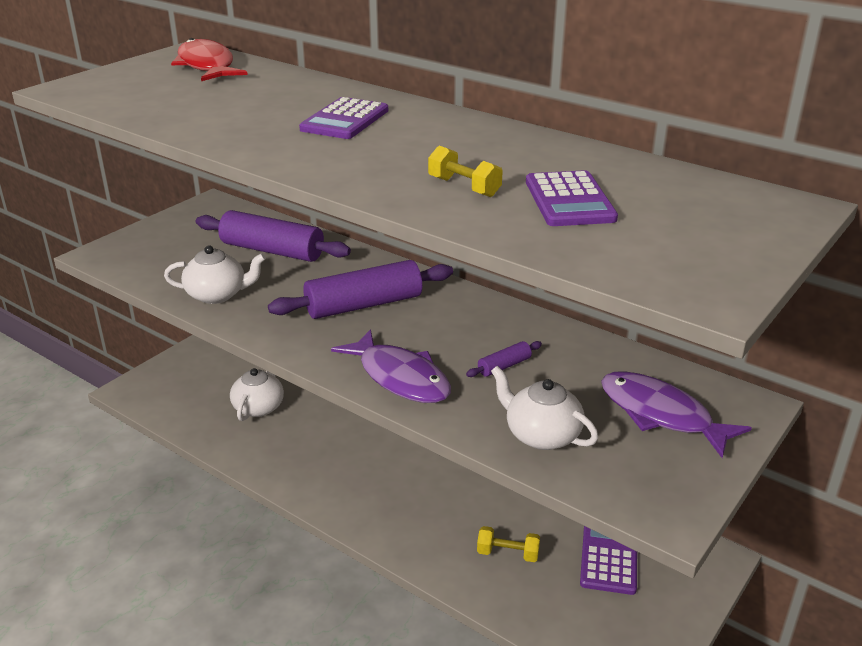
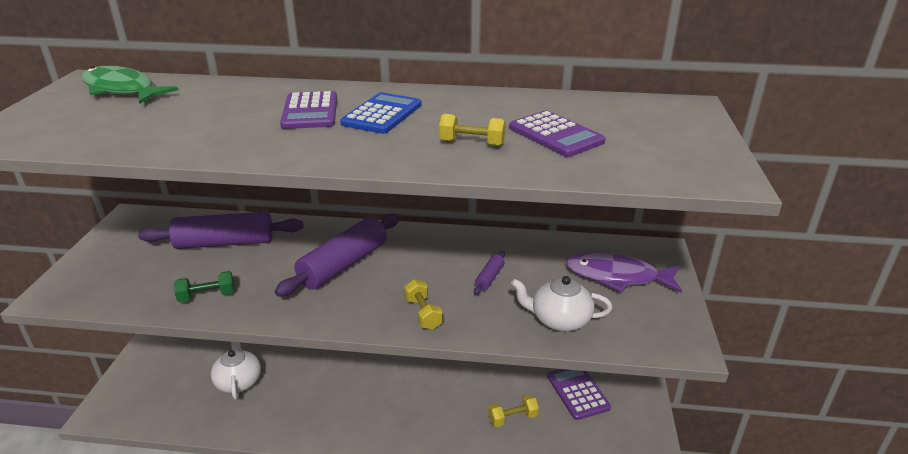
camera: 30 degrees left, 0 degrees up
white teapot [164,245,266,304] -> green dumbbell [174,271,235,302]
red fish [171,38,248,81] -> green fish [82,65,178,104]
purple fish [331,329,451,403] -> yellow dumbbell [404,279,443,330]
none -> blue calculator [340,92,422,134]

